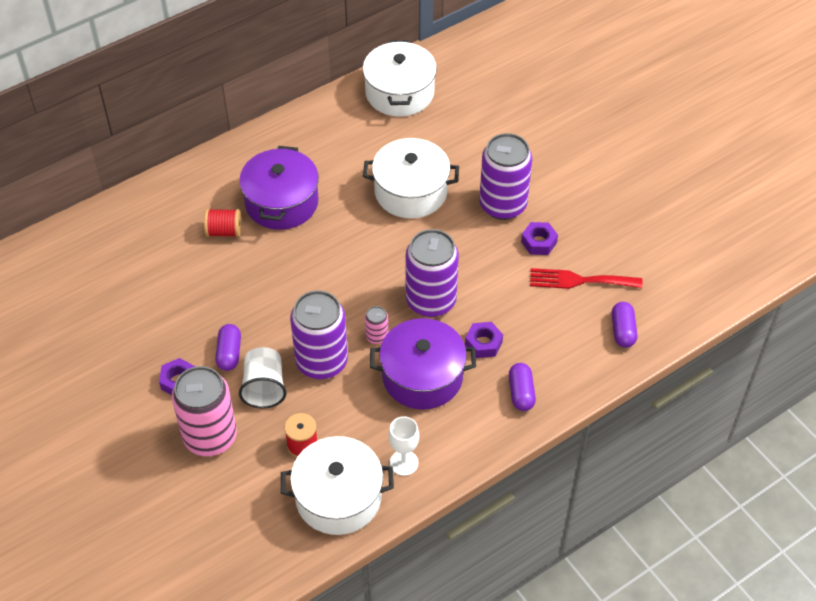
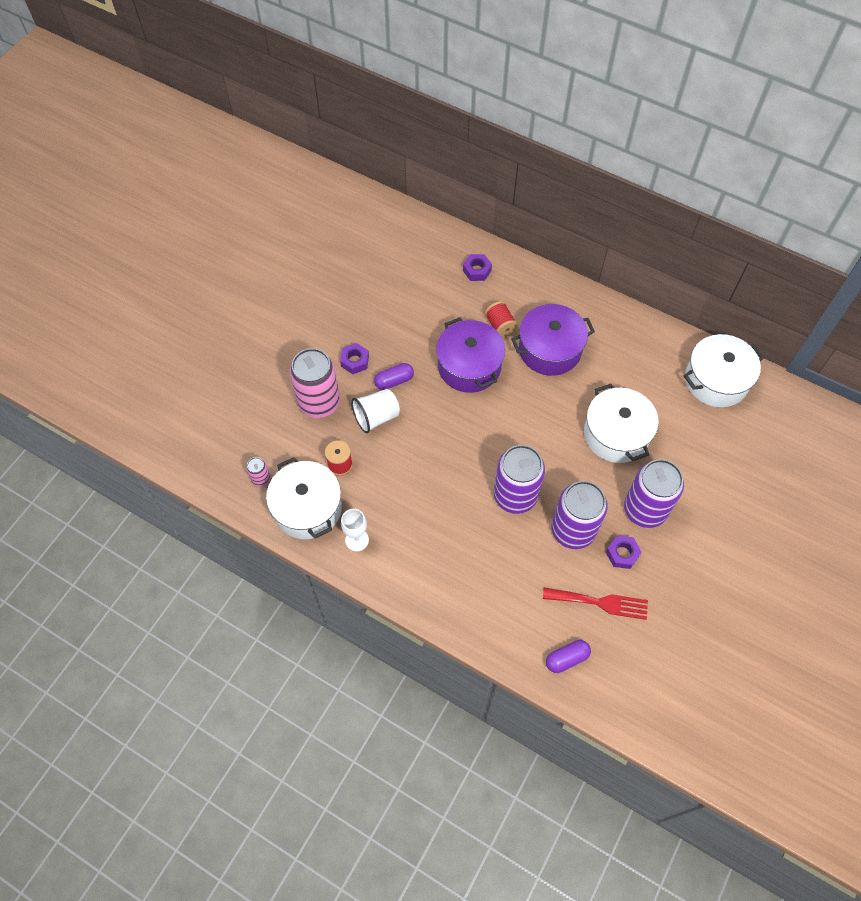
camera: 65 degrees right, 10 degrees up
purple can [290,290,348,379] -> purple can moved to [552,481,608,549]
pink can [365,306,388,344] -> pink can moved to [246,457,270,487]
purple pot [370,318,476,410] -> purple pot moved to [436,317,505,393]
purple nut [465,322,503,358] -> purple nut moved to [463,254,492,281]
purple capsule [509,363,536,411] -> none
red fork [530,268,643,289] -> red fork turned 120 degrees clockwise [543,587,648,620]

